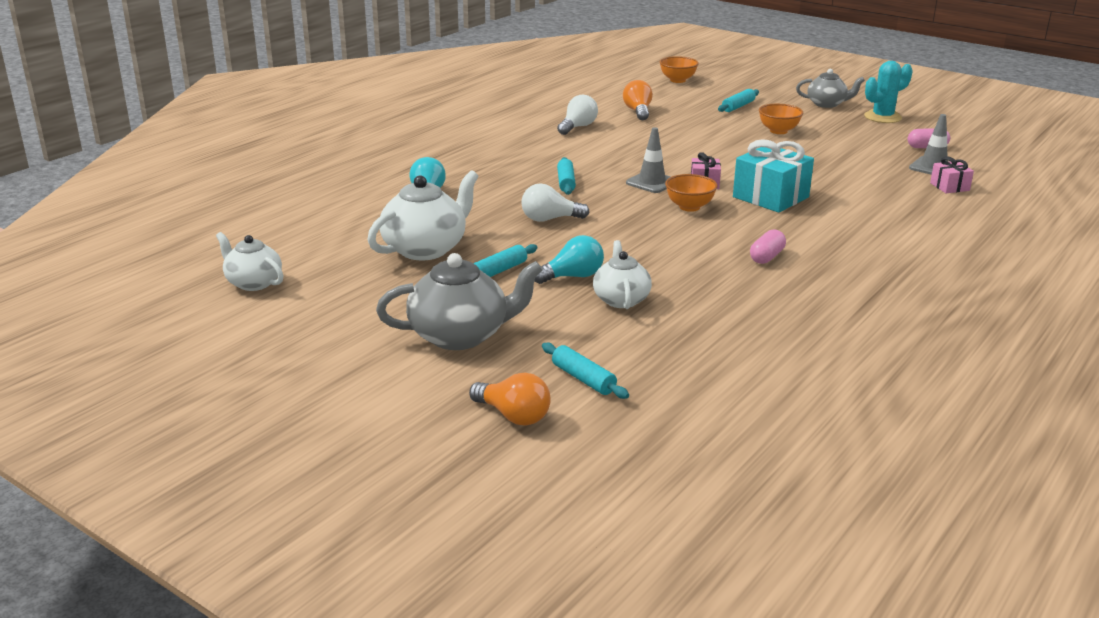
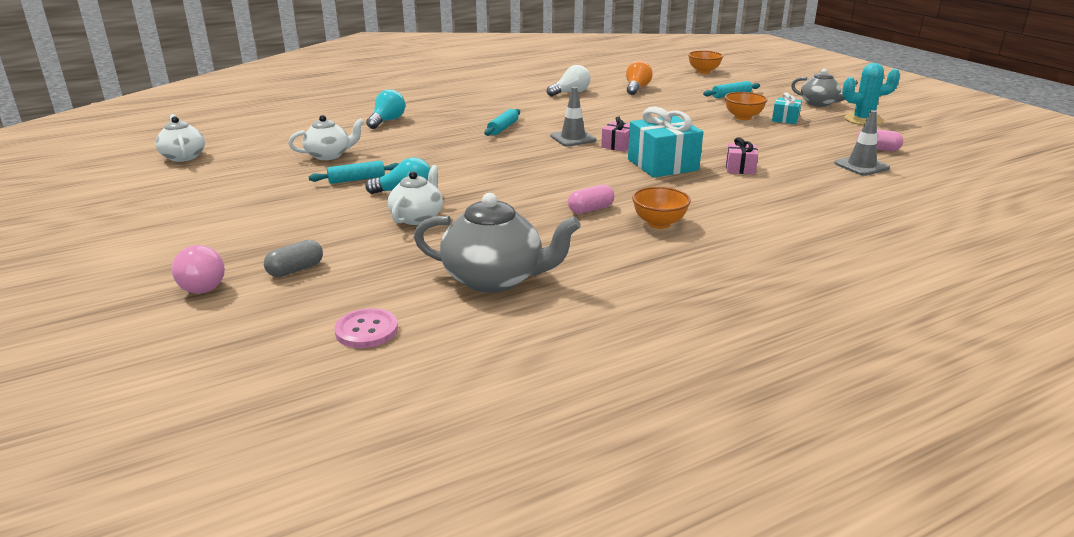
camera: 25 degrees right, 0 degrees up
white teapot [367,170,479,260] -> white teapot [288,115,364,160], size x0.63
grey teapot [376,253,543,350] -> grey teapot moved to [414,193,581,293]
orange light bulb [469,372,551,426] -> pink light bulb [172,245,225,294]
white light bulb [521,183,590,222] -> none
turquoise rolling pin [542,342,629,399] -> grey capsule [264,240,323,277]
orange bowl [665,174,718,212] -> orange bowl moved to [632,187,691,229]
pink gift [930,157,974,193] -> pink gift moved to [726,137,758,175]
none -> pink button [335,308,398,348]
none -> turquoise gift [772,93,802,124]

